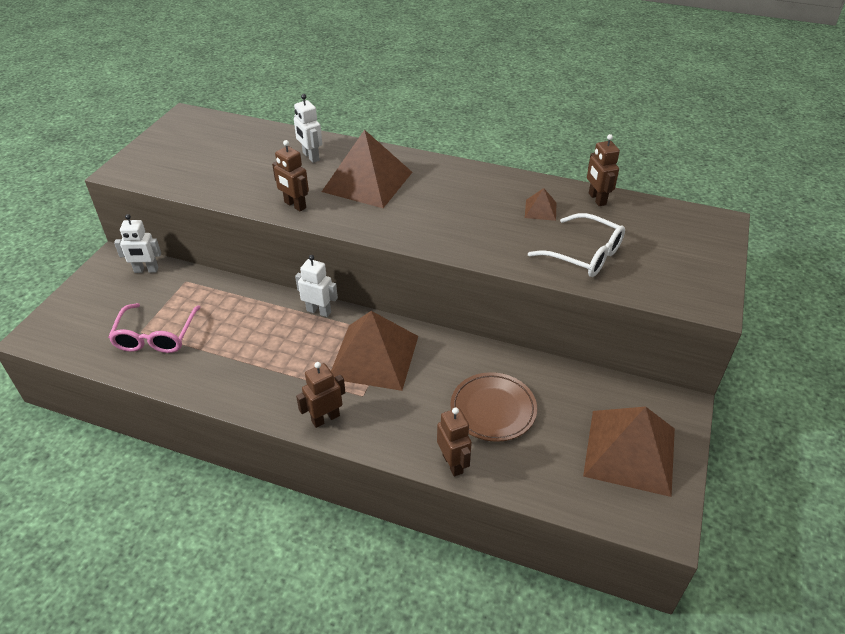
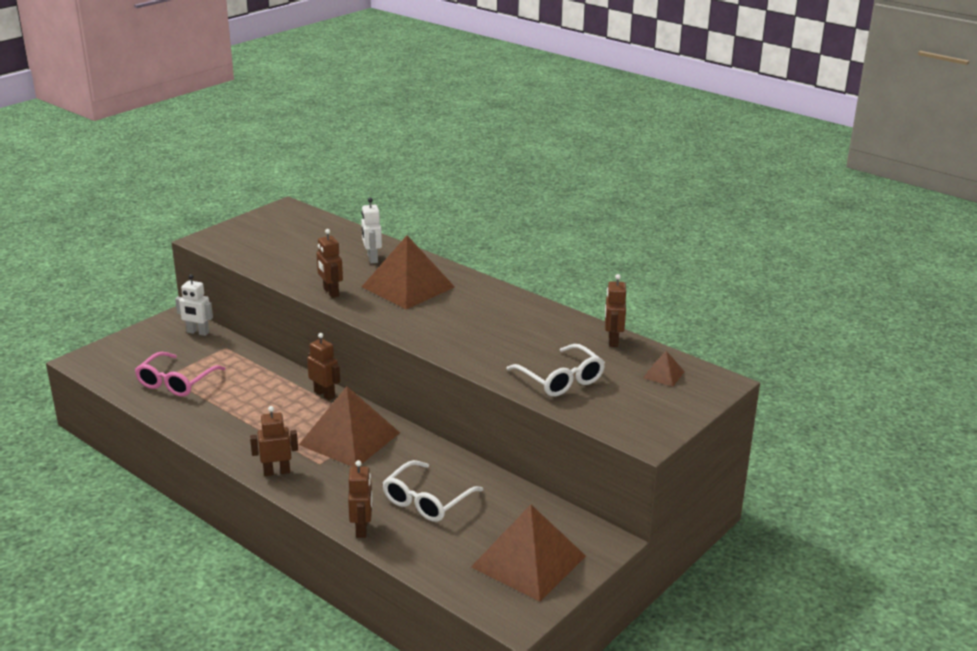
camera: 20 degrees right, 15 degrees down
white robot [295,255,338,317] -> brown robot [307,333,340,400]
brown plate [450,372,537,442] -> white glasses [382,460,483,522]
brown pyramid [525,188,556,221] -> brown pyramid moved to [643,351,685,387]

